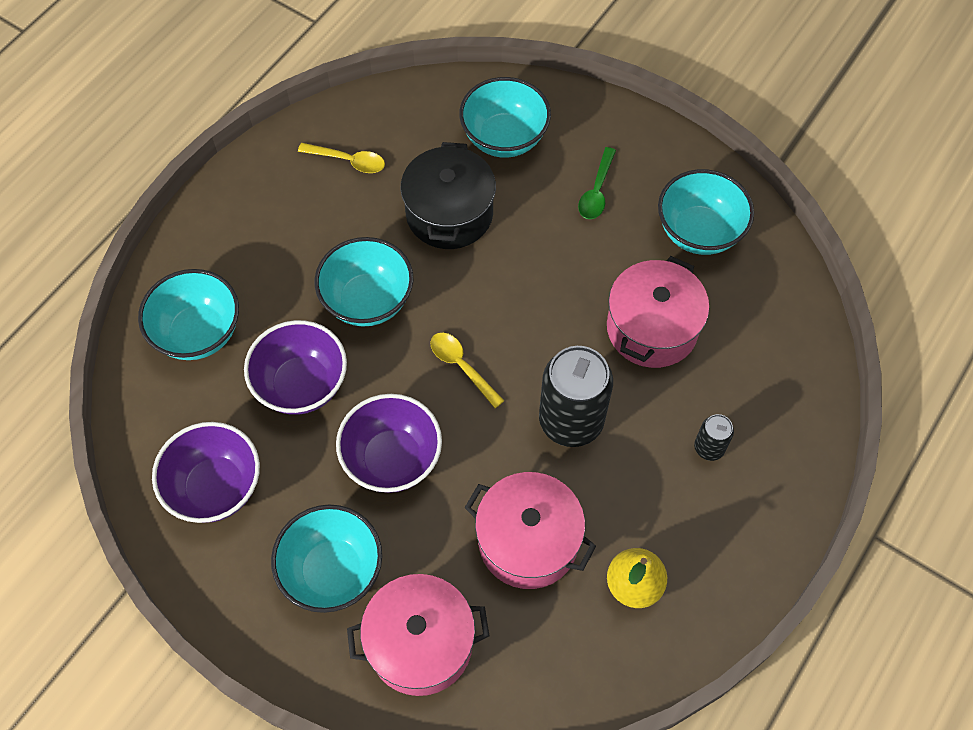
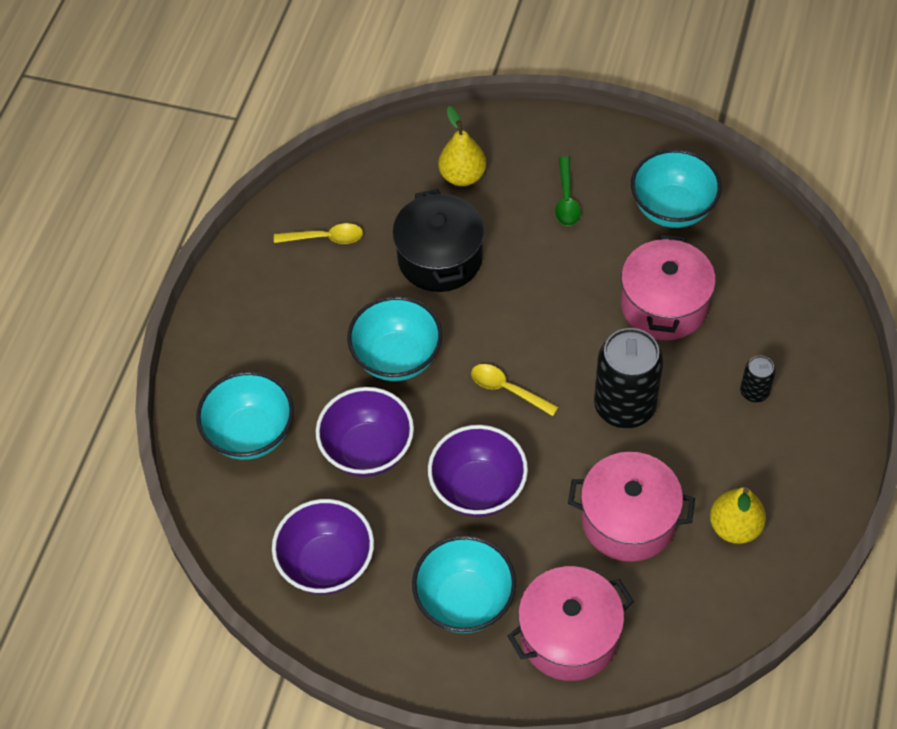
camera: 15 degrees left, 5 degrees down
turquoise bowl [459,77,551,158] -> yellow pear [438,106,486,186]

